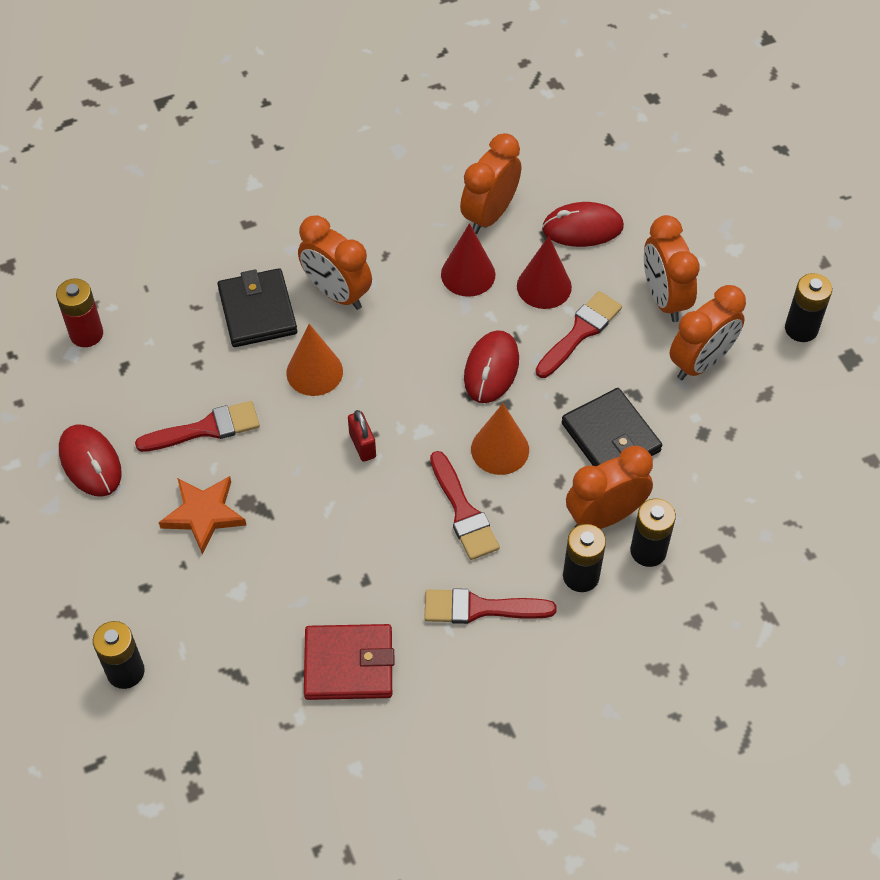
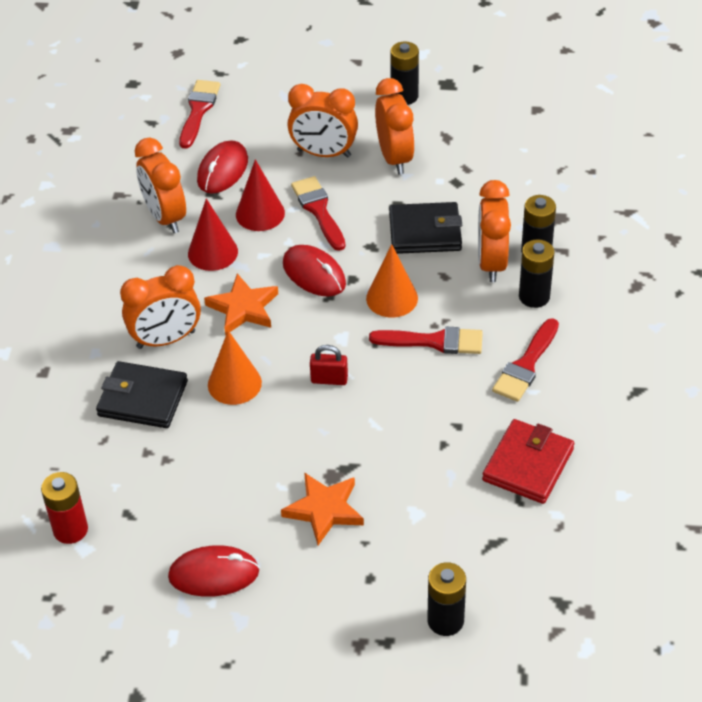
camera: 60 degrees left, 10 degrees down
red brush [135,401,260,452] -> red brush moved to [179,80,220,149]
none -> orange star [204,274,278,335]

